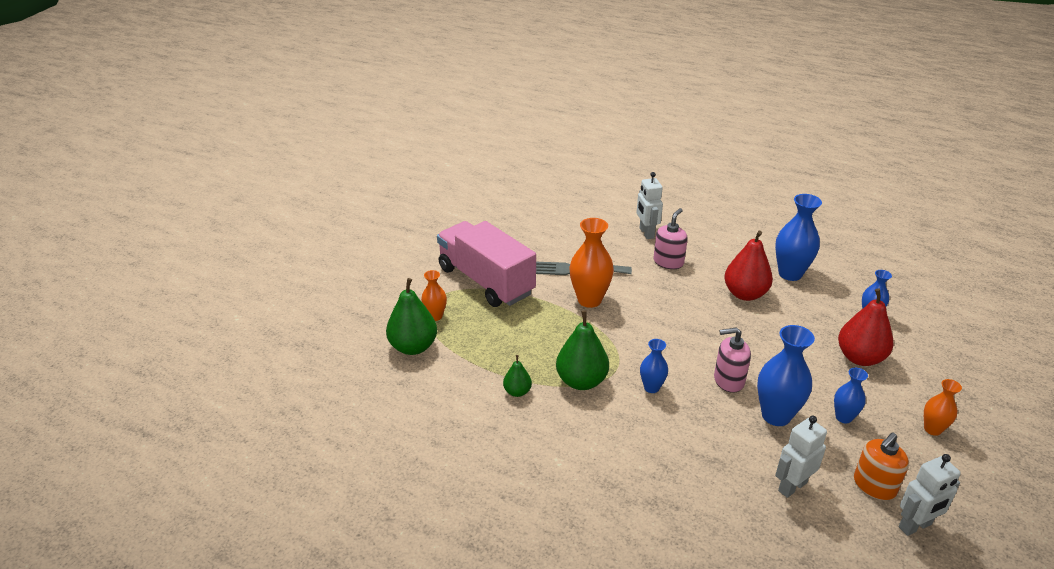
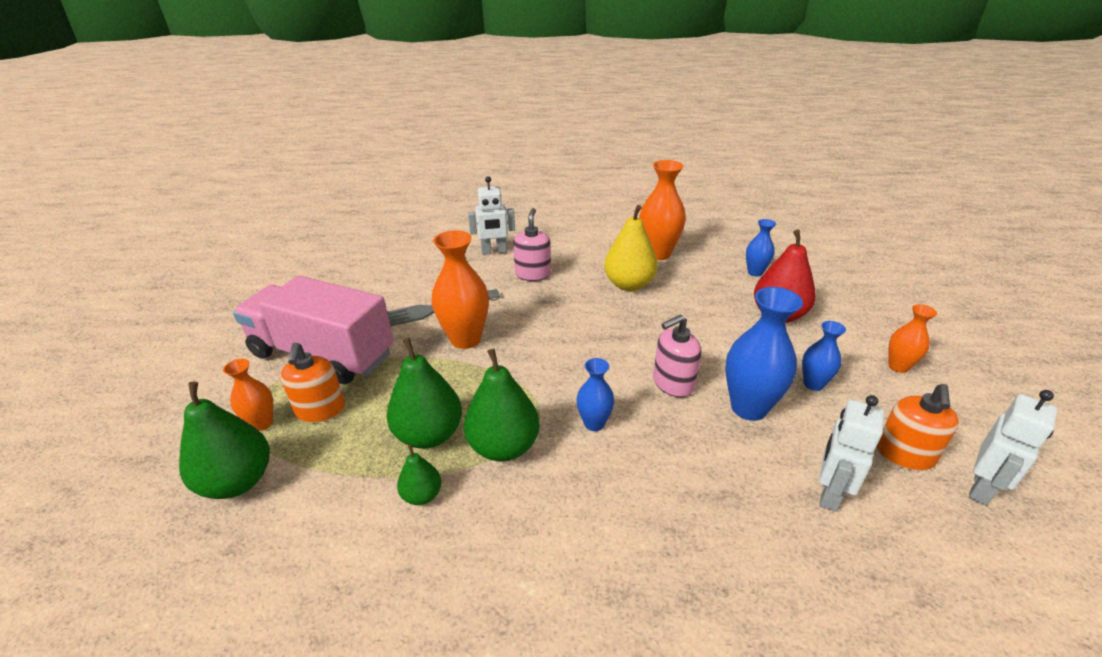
camera: 25 degrees left, 0 degrees up
white robot [636,172,663,239] -> white robot turned 60 degrees counterclockwise [468,176,515,255]
red pear [724,231,773,301] -> yellow pear [604,205,658,291]
blue vase [775,194,822,281] -> orange vase [639,160,686,260]
none -> orange soap dispenser [280,342,345,423]
none -> green pear [387,338,462,449]

